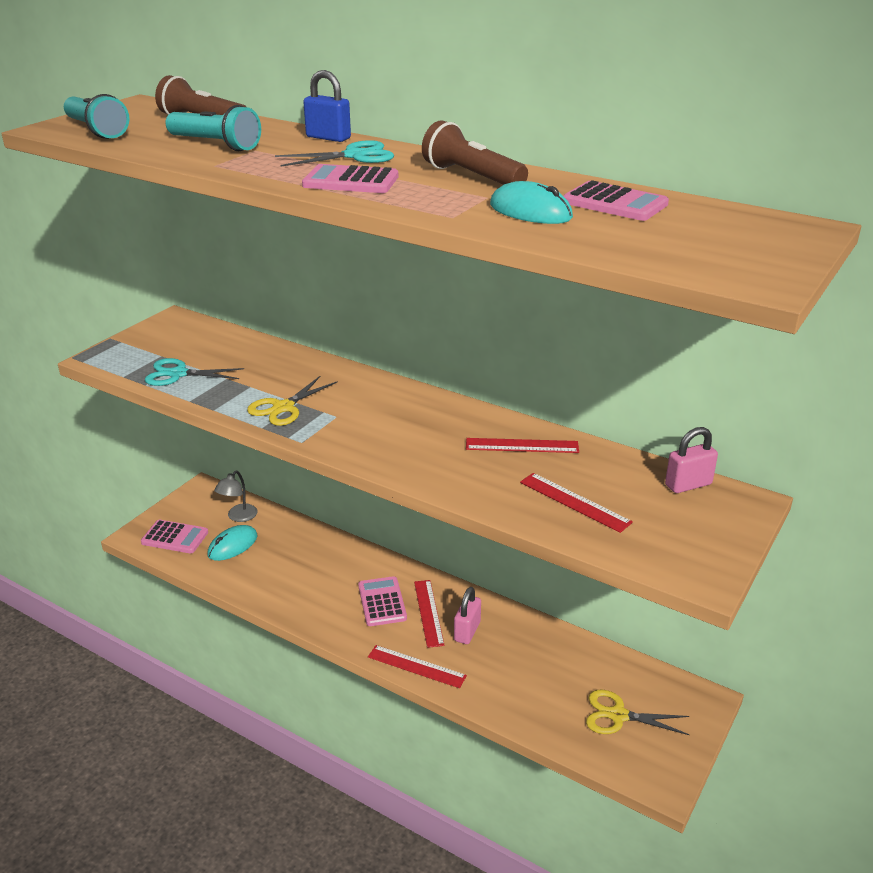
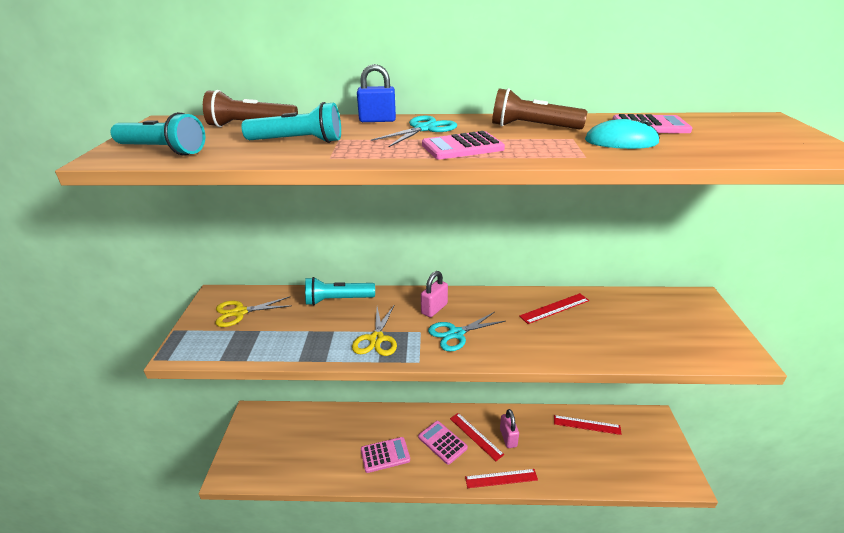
camera: 30 degrees left, 0 degrees up
pink calculator [141,520,208,554] -> pink calculator moved to [361,437,410,473]
turquoise scissors [145,358,244,386] -> turquoise scissors moved to [428,312,506,352]
turquoise mouse [208,525,257,561] -> none
grey lamp [214,471,257,522] -> none
red ruler [520,473,633,533] -> red ruler moved to [554,415,622,435]
yellow scissors [586,689,690,735] -> yellow scissors moved to [215,296,290,327]
pink padlock [665,427,718,493] -> pink padlock moved to [421,271,448,317]
none -> turquoise flashlight [305,277,375,305]

